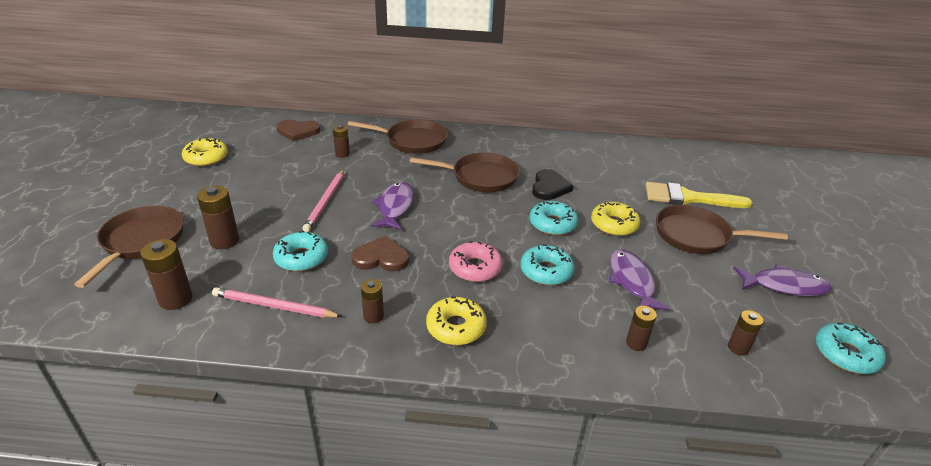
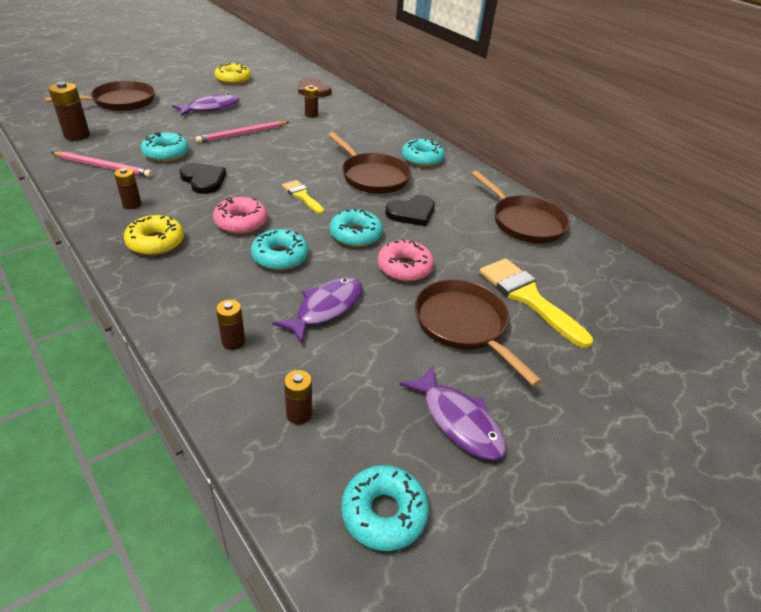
camera: 45 degrees right, 5 degrees up
brown battery [197,186,239,249] -> none
pink pencil [212,287,343,318] -> pink pencil turned 135 degrees clockwise [51,152,152,177]
brown pan [348,120,448,154] -> brown pan moved to [471,171,570,244]
brown heart [351,236,409,271] -> black heart [179,163,226,194]
purple fish [371,182,414,230] -> purple fish moved to [172,94,240,116]
yellow donut [591,202,640,236] -> pink donut [378,239,434,281]
none -> yellow brush [282,180,324,214]
none -> turquoise donut [402,139,445,167]

